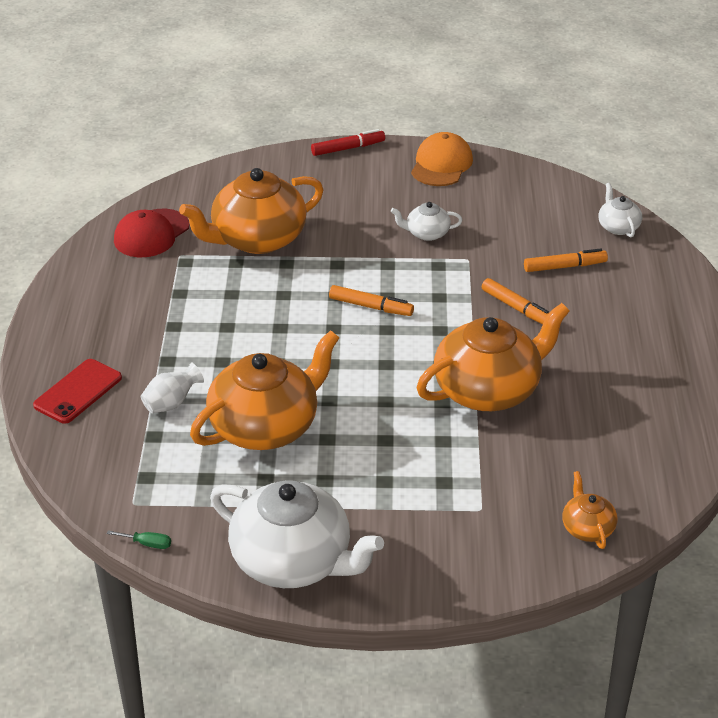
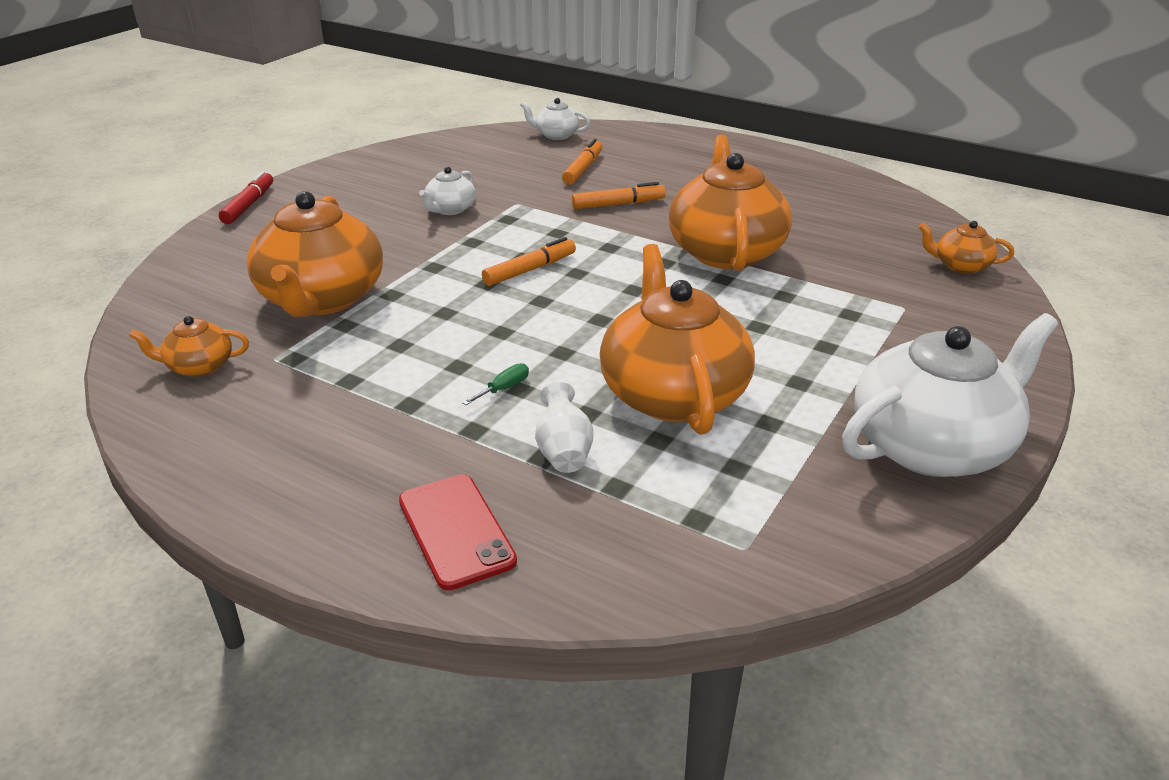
camera: 60 degrees left, 5 degrees down
green screwdriver [106,530,171,549] -> green screwdriver moved to [462,363,529,405]
red cap [114,208,189,257] -> orange teapot [129,316,249,377]
orange cap [411,132,473,186] -> none

